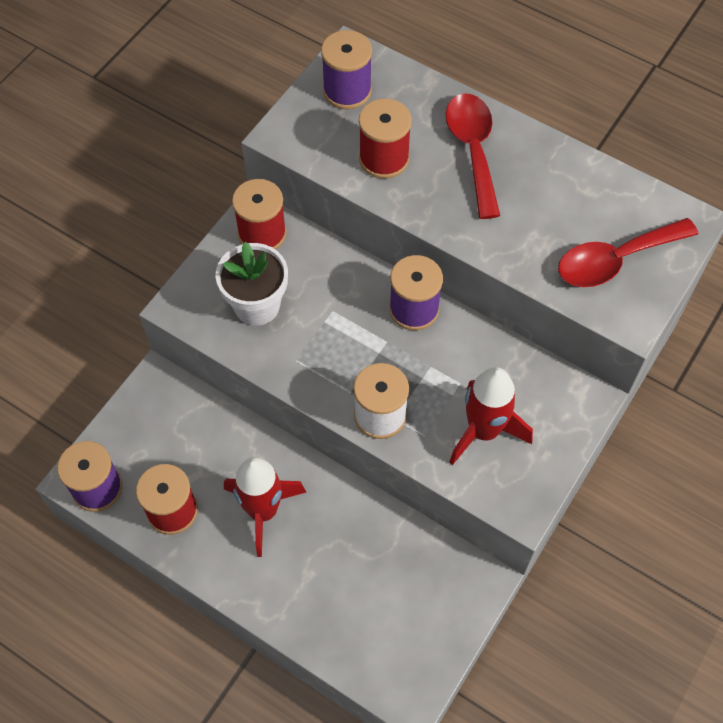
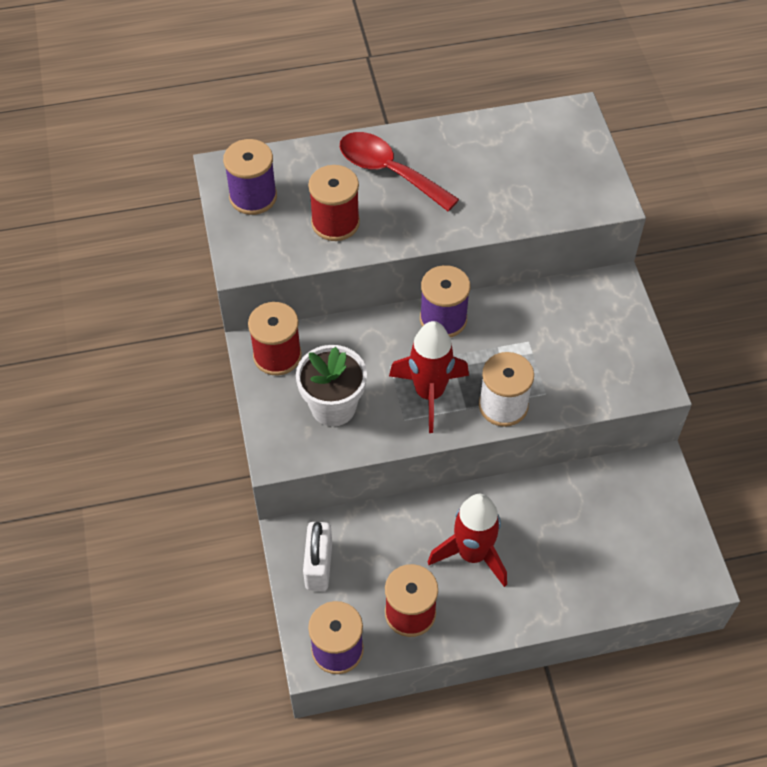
camera: 45 degrees left, 5 degrees down
red rocket [449,367,533,465] -> red rocket moved to [389,321,469,433]
red spoon [558,218,698,287] -> none
none -> white padlock [303,522,332,591]

